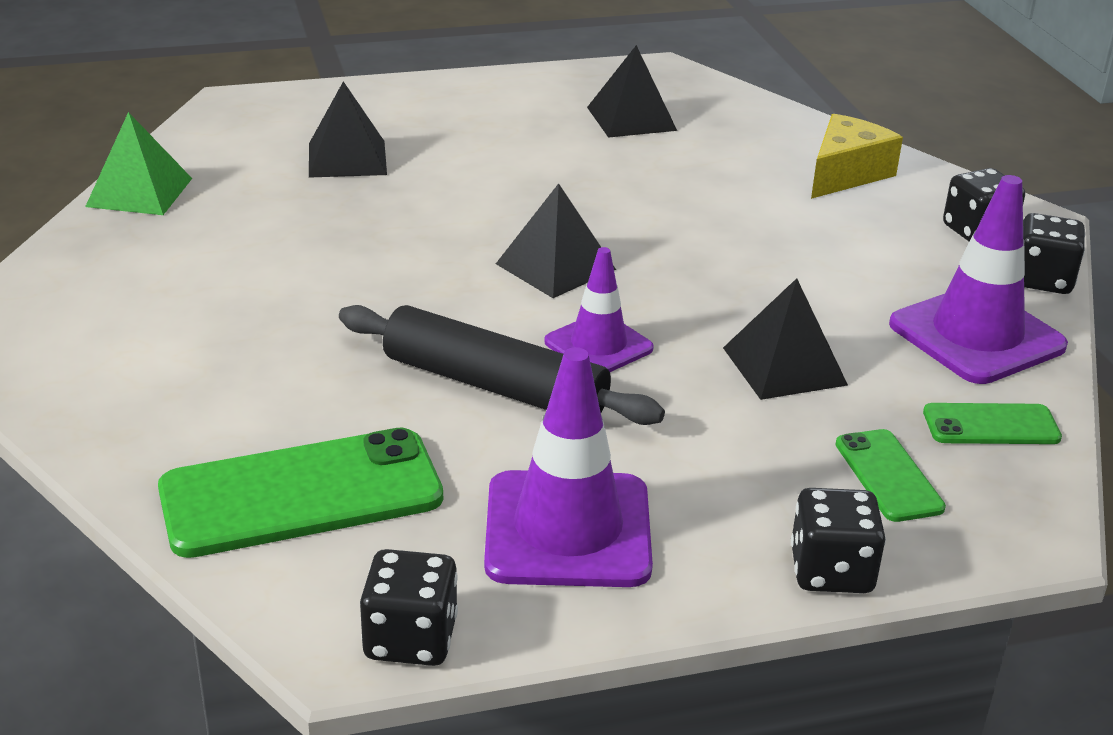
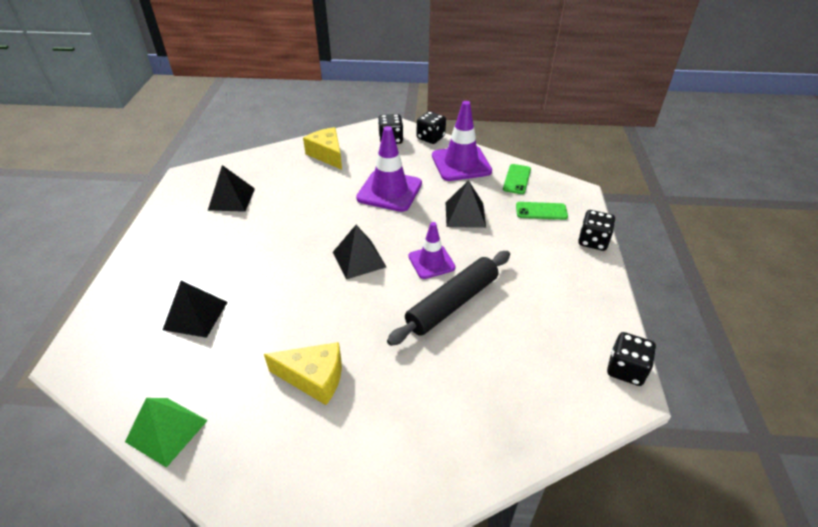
camera: 70 degrees left, 10 degrees up
green phone [158,428,443,558] -> none
purple traffic cone [484,347,653,587] -> purple traffic cone moved to [356,126,422,212]
none -> yellow cheese [264,342,342,405]

